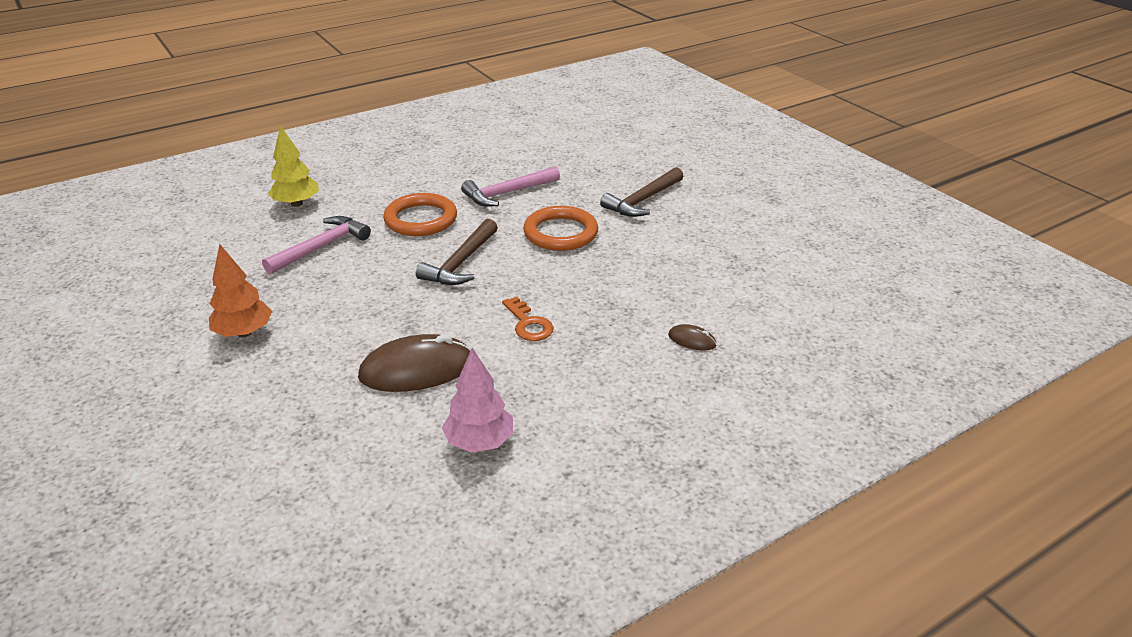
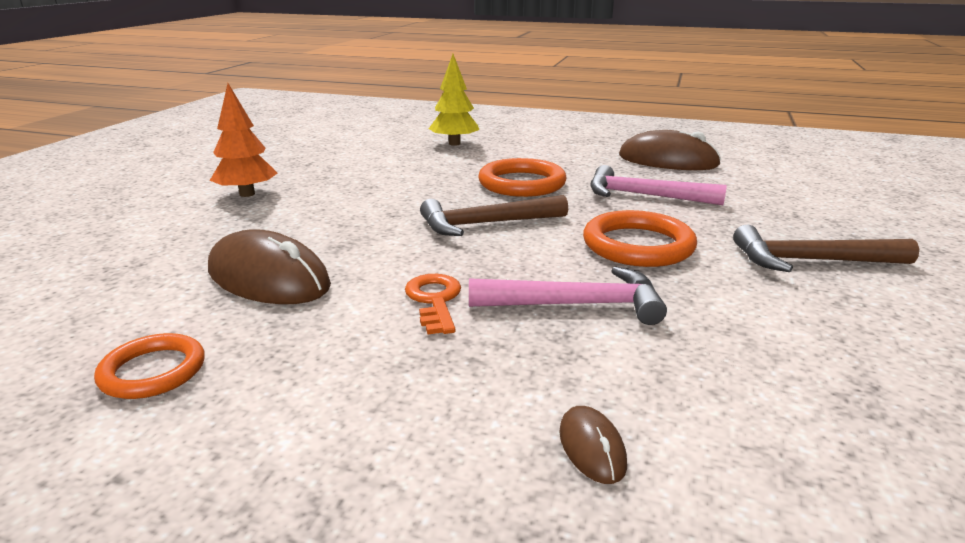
camera: 50 degrees right, 10 degrees down
pink hammer [262,216,371,275] -> pink hammer moved to [469,267,667,325]
pink tree [442,348,513,452] -> orange ring [94,333,205,399]
orange key [502,297,554,341] -> orange key turned 150 degrees clockwise [405,274,461,334]
none -> brown mouse [619,130,721,170]

